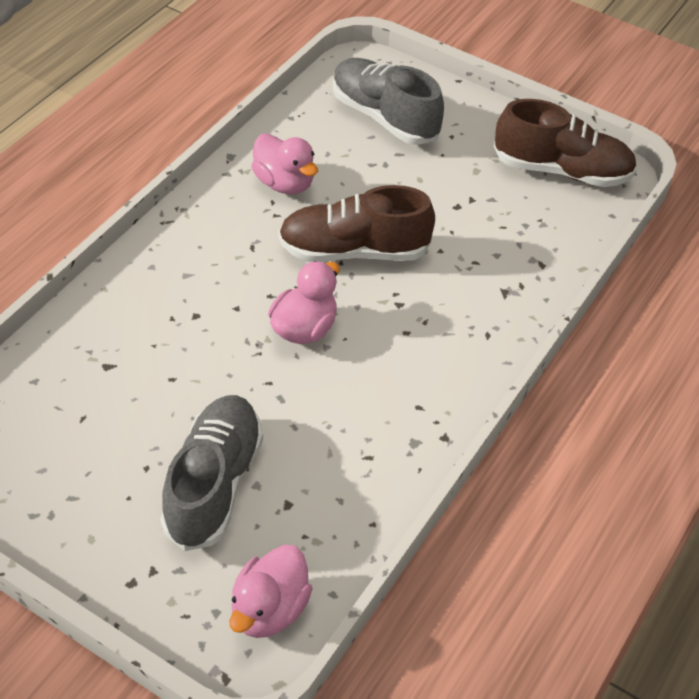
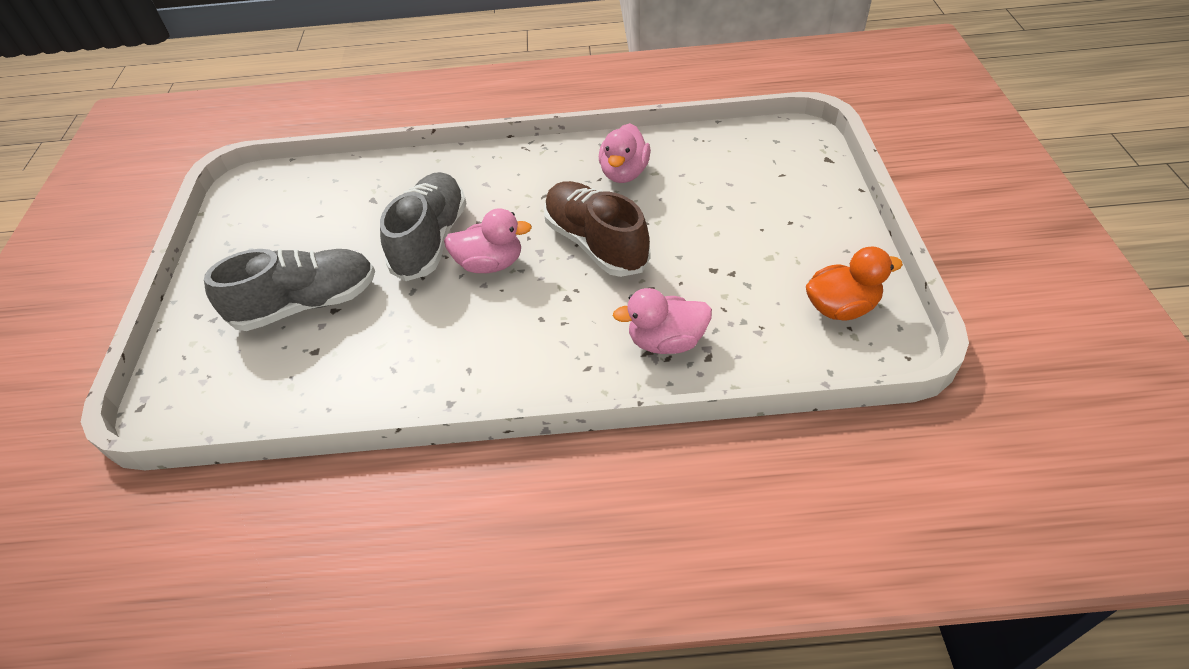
camera: 60 degrees right, 0 degrees up
pink duck [229,545,313,638] -> pink duck moved to [613,288,712,354]
grey shoe [333,58,444,145] -> grey shoe moved to [380,172,467,281]
brown shoe [494,99,637,187] -> orange duck [806,247,903,320]

